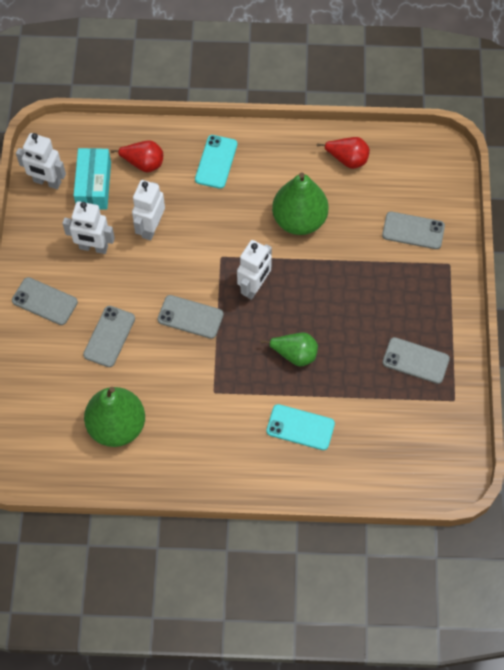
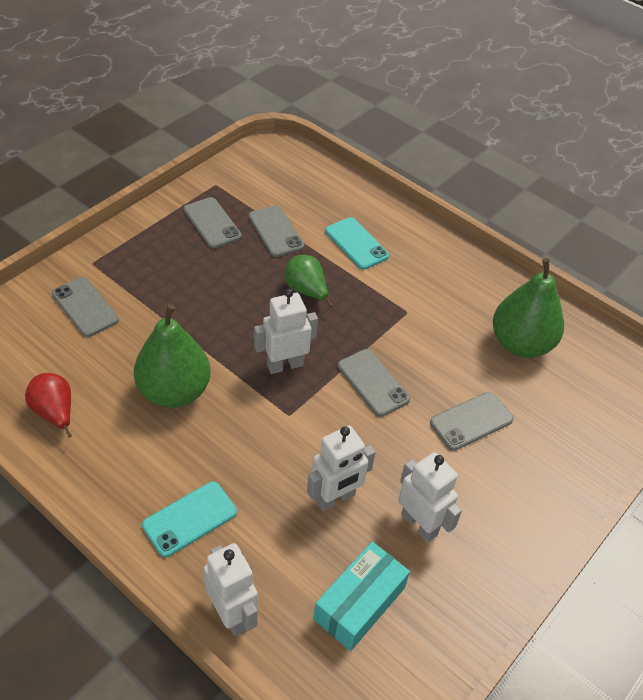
camera: 145 degrees left, 15 degrees down
grey phone [12,277,78,325] -> grey phone moved to [248,205,304,257]
white robot [16,133,66,189] -> white robot moved to [203,543,258,636]
red pear [110,140,163,172] -> none

